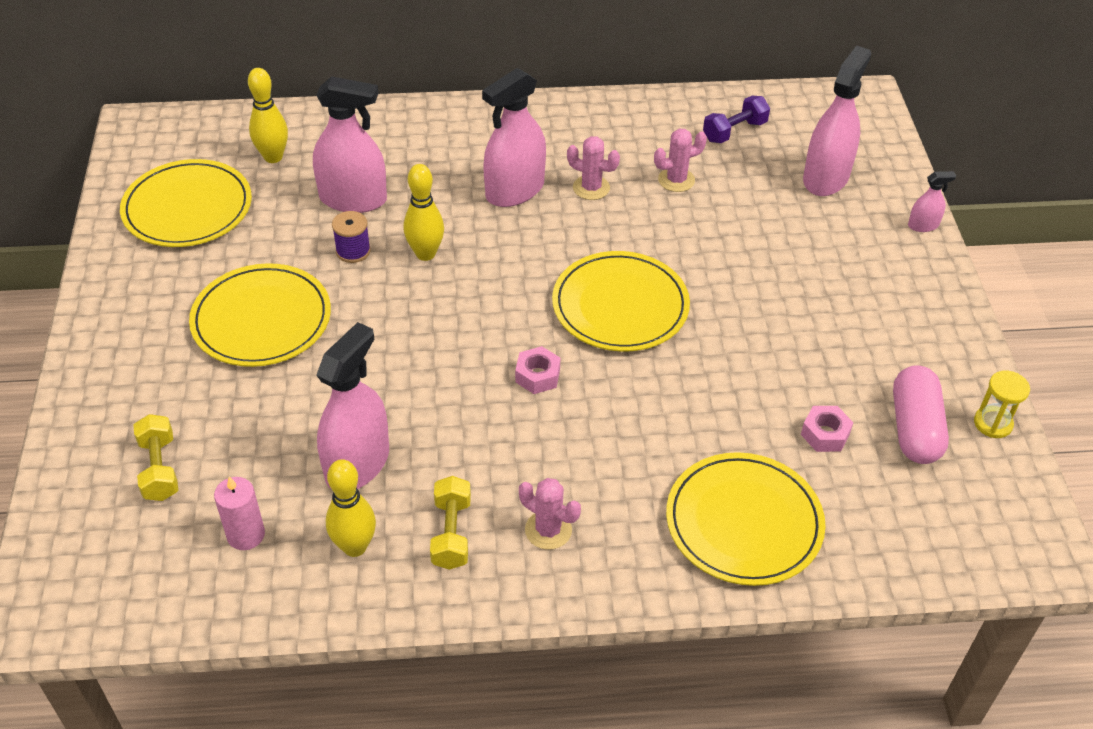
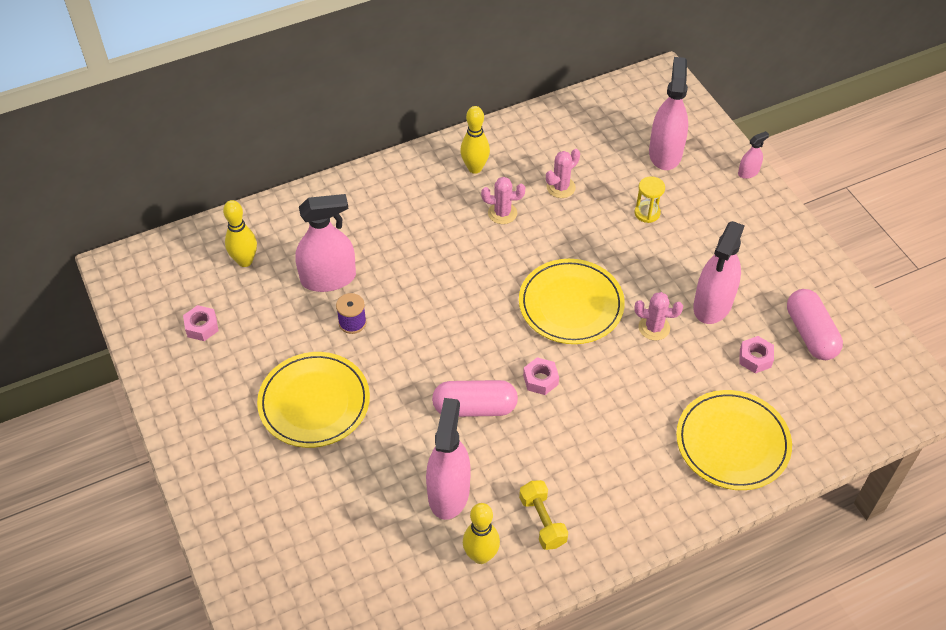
camera: 20 degrees left, 5 degrees up
yellow plate [120,159,252,247] -> pink nut [183,305,219,341]
yellow dumbbell [133,414,178,501] -> none
pink candle [214,476,265,550] -> none
yellow bowling pin [404,164,444,261] -> yellow bowling pin moved to [460,106,490,174]
pink spray bottle [482,68,546,207] -> pink spray bottle moved to [693,221,745,324]
pink cactus [519,478,581,550] -> pink cactus moved to [634,292,683,341]
purple dumbbell [703,96,770,143] -> none
yellow hourglass [974,371,1030,438] -> yellow hourglass moved to [634,176,665,223]
none -> pink capsule [432,380,518,417]

